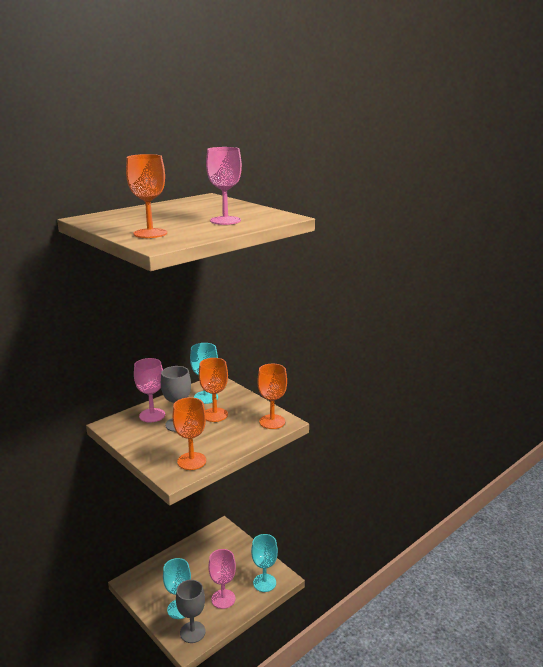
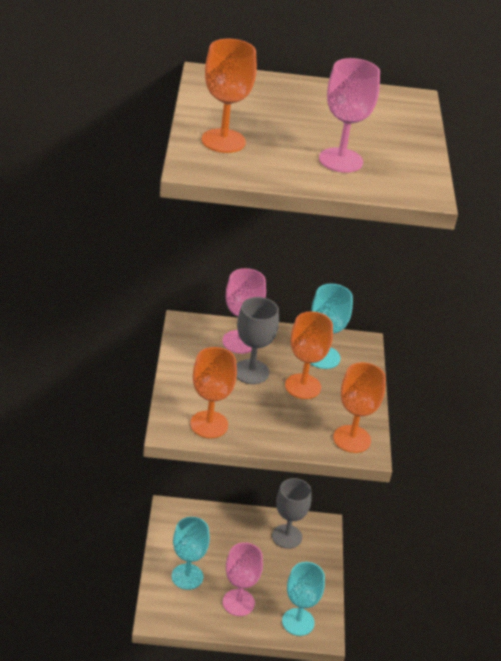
camera: 40 degrees right, 15 degrees up
grey goblet [176,580,206,643] -> grey goblet moved to [272,478,312,549]

